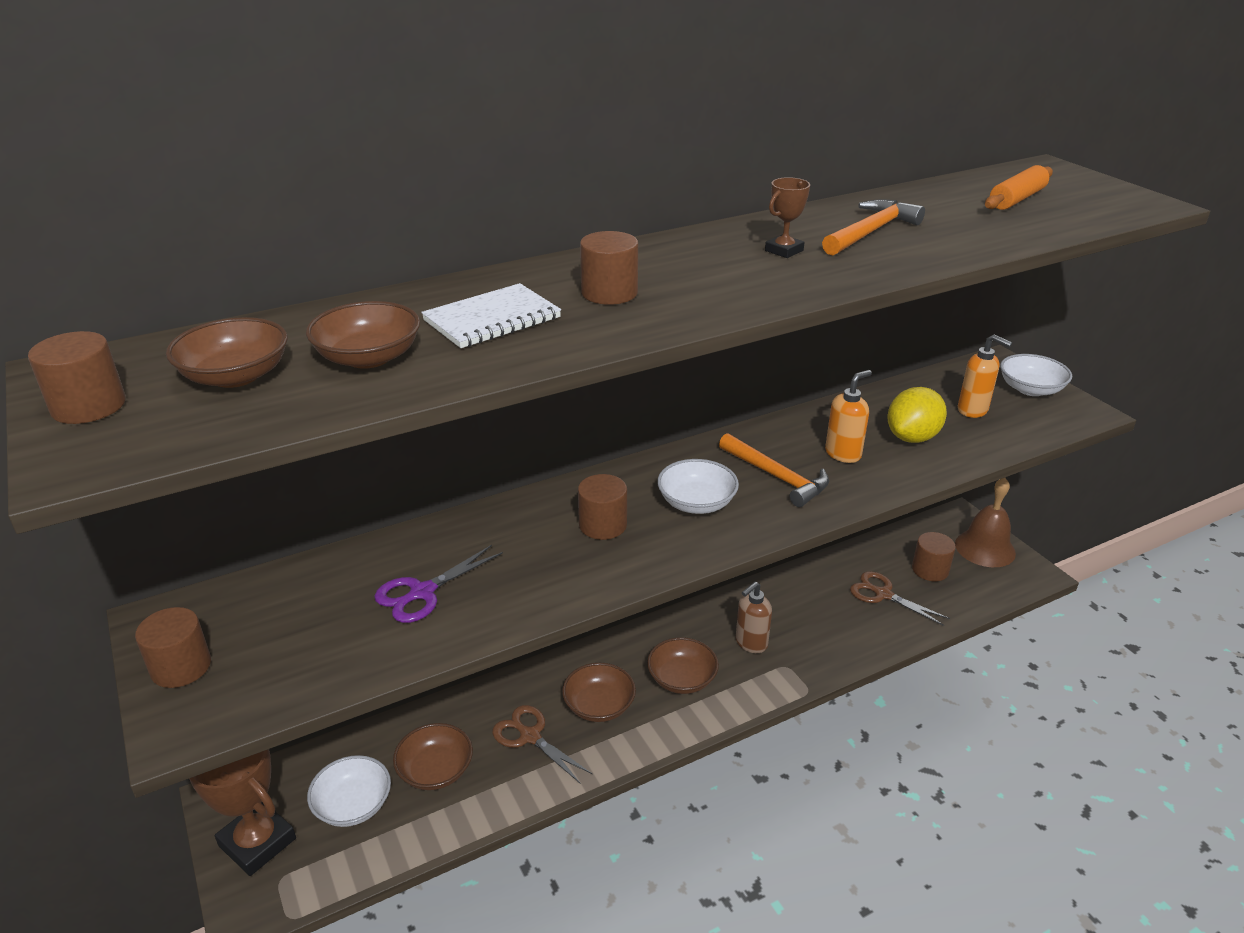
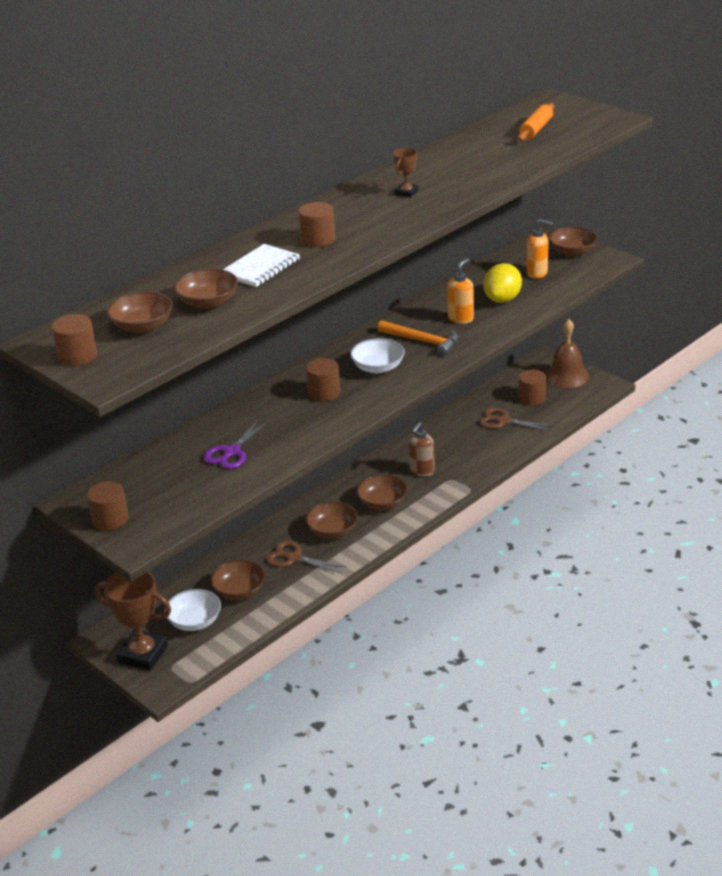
camera: 15 degrees left, 0 degrees up
orange hammer [822,199,925,256] -> none
white bowl [1000,354,1072,396] -> brown bowl [549,226,597,256]

